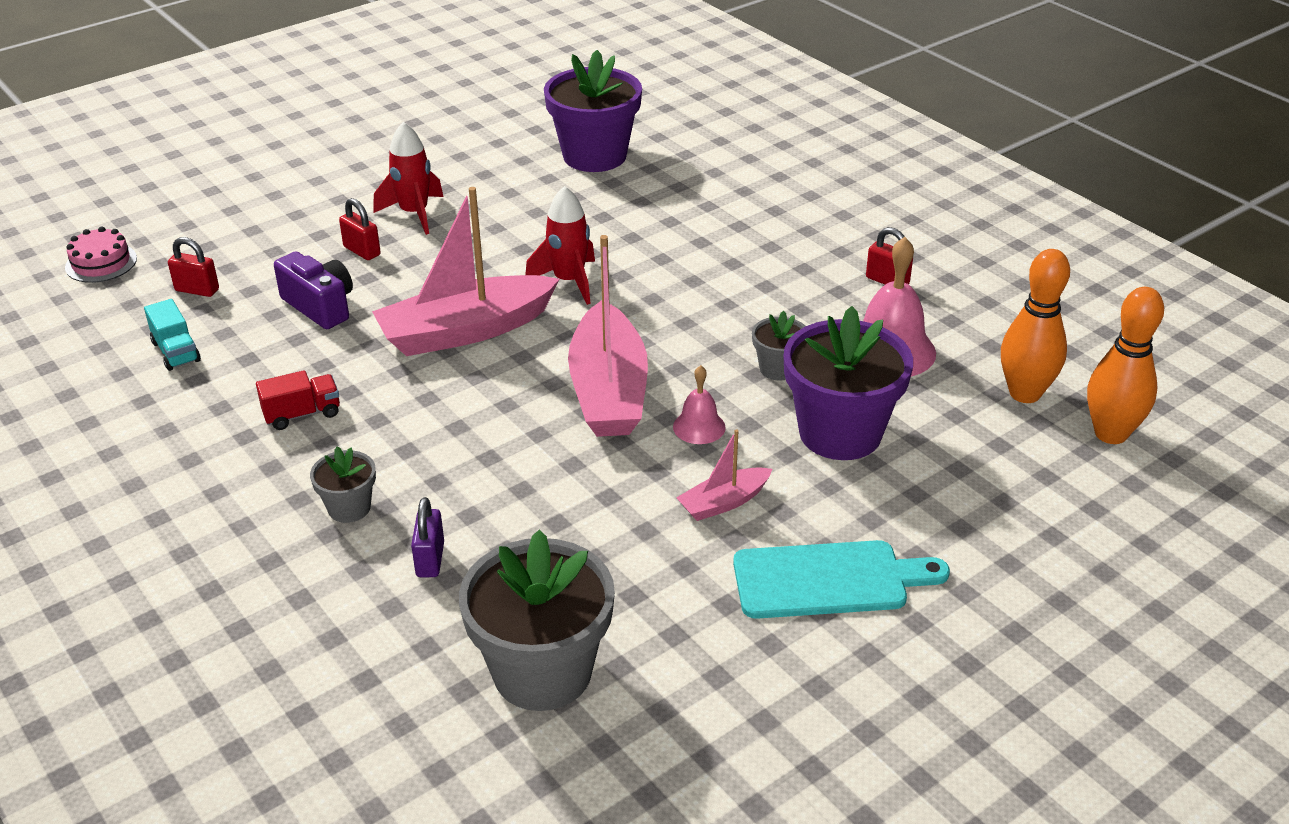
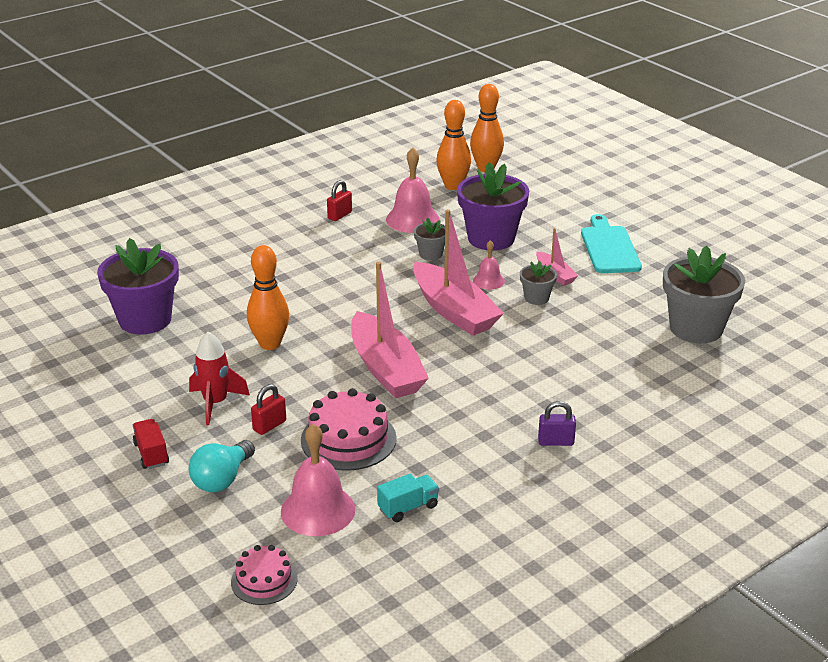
camera: 90 degrees left, 5 degrees down
red padlock [168,237,219,297] -> pink bell [281,424,355,536]
red truck [256,370,340,430] -> red truck moved to [133,419,169,469]
purple camera [274,252,353,329] -> pink cake [301,388,396,471]
grey flower pot [310,446,376,523] -> grey flower pot moved to [520,261,557,305]
purple padlock [411,497,444,577] -> purple padlock moved to [538,401,576,446]
red rocket [525,186,595,305] -> none
pink boat [568,235,648,437] -> pink boat turned 60 degrees clockwise [413,209,504,335]
none -> turquoise light bulb [189,440,255,492]
none -> orange bowling pin [247,245,289,350]

